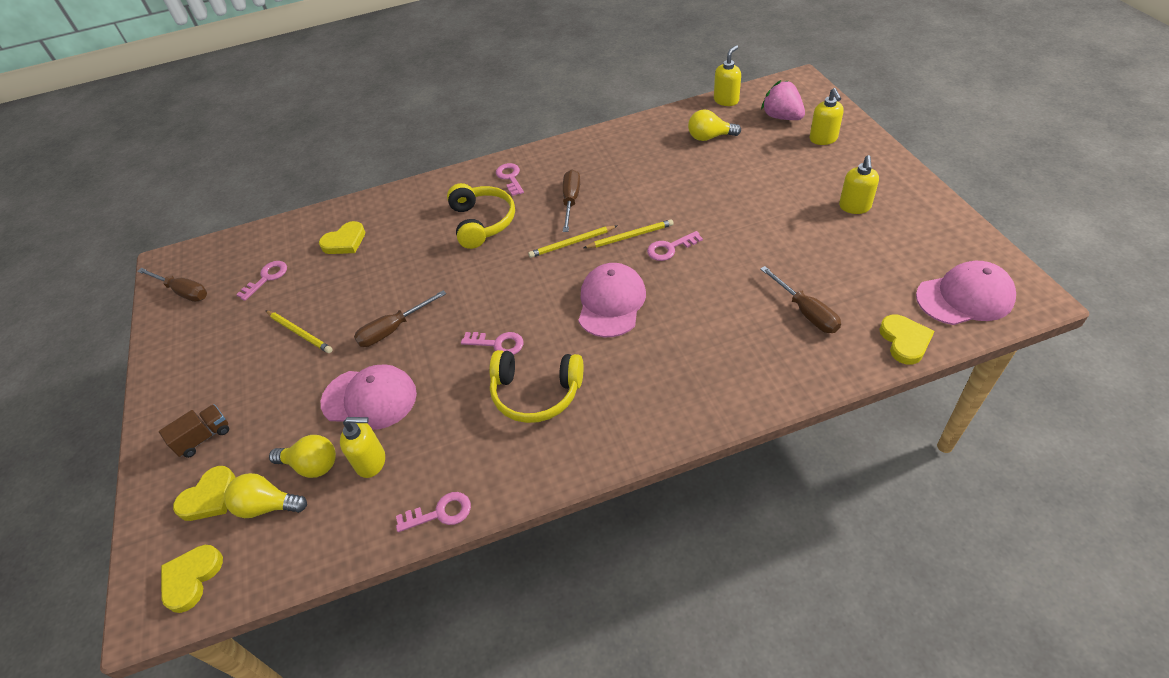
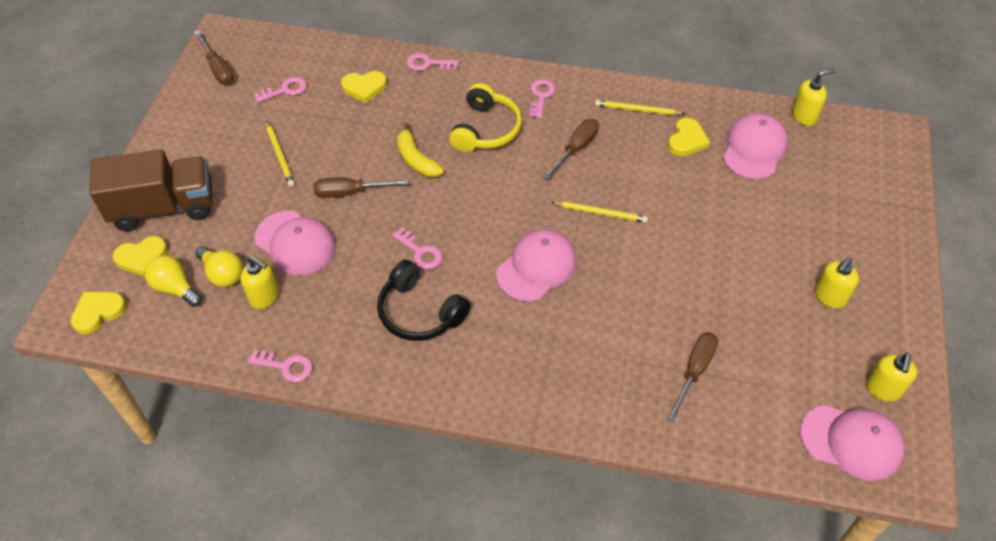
camera: 25 degrees right, 5 degrees up
brown truck [159,404,229,458] -> brown truck [89,149,213,231], size x2.25
yellow headphones [489,350,583,423] -> black headphones [377,260,470,341]
yellow pencil [528,226,617,258] -> yellow pencil moved to [595,100,685,115]
pink key [647,231,703,261] -> pink key moved to [407,53,459,71]
yellow light bulb [688,109,741,141] -> pink cap [723,113,788,179]
brown screwdriver [760,266,841,333] -> brown screwdriver turned 150 degrees counterclockwise [668,332,718,422]
pink strawberry [761,80,805,120] -> none
yellow soap dispenser [810,88,844,145] -> yellow soap dispenser moved to [866,353,917,402]
yellow heart [879,315,935,365] -> yellow heart moved to [668,118,710,156]
none -> yellow banana [397,123,444,177]

